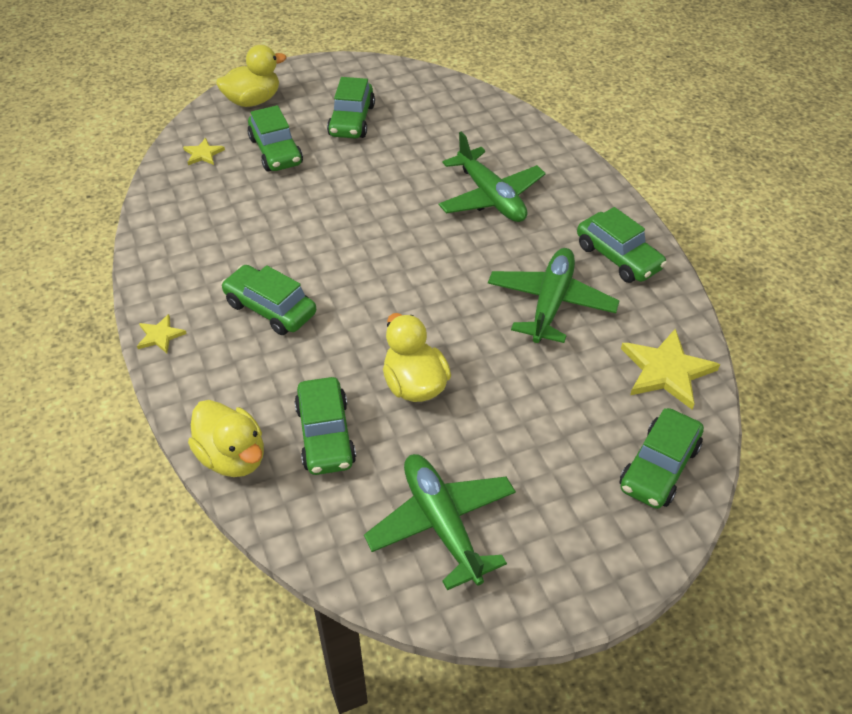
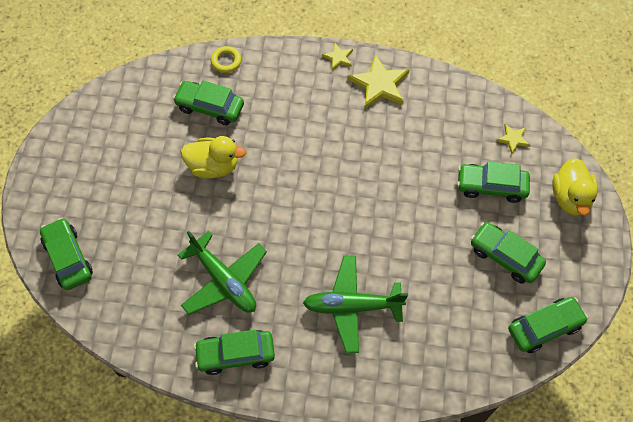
camera: 120 degrees right, 15 degrees up
yellow duck [188,400,264,477] -> yellow ring [211,46,241,73]
green car [221,265,316,335] -> green car moved to [508,297,588,353]
green plane [364,454,516,590] -> none
yellow star [621,329,720,410] -> yellow star moved to [347,54,410,109]

